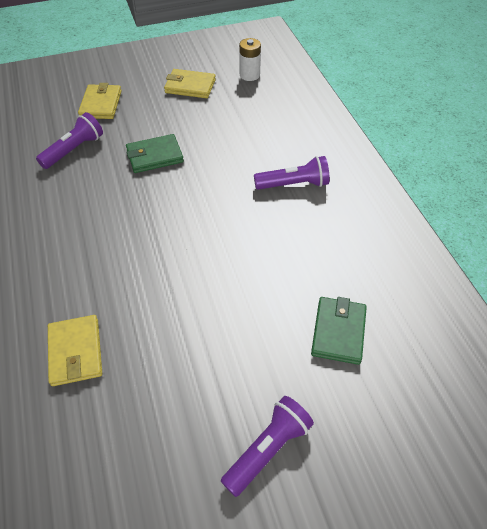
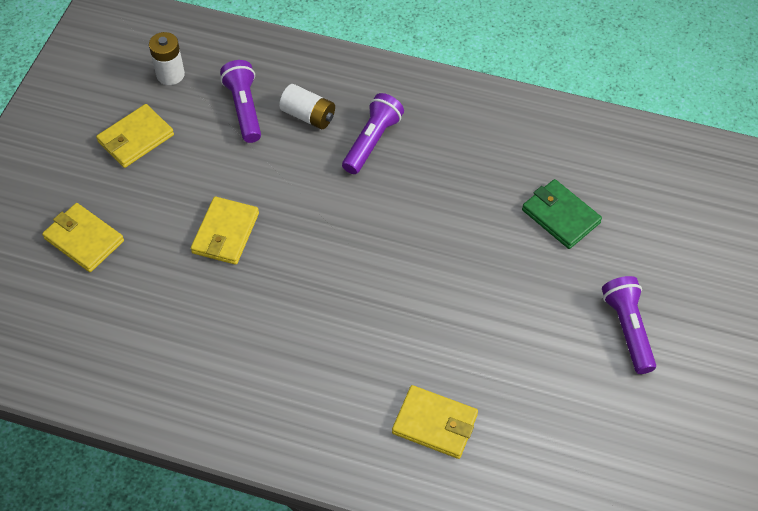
camera: 55 degrees left, 5 degrees up
purple flashlight [36,112,103,169] -> purple flashlight moved to [220,60,261,143]
green wallet [126,134,184,173] -> yellow wallet [191,197,259,265]
none -> white battery [279,84,335,129]

